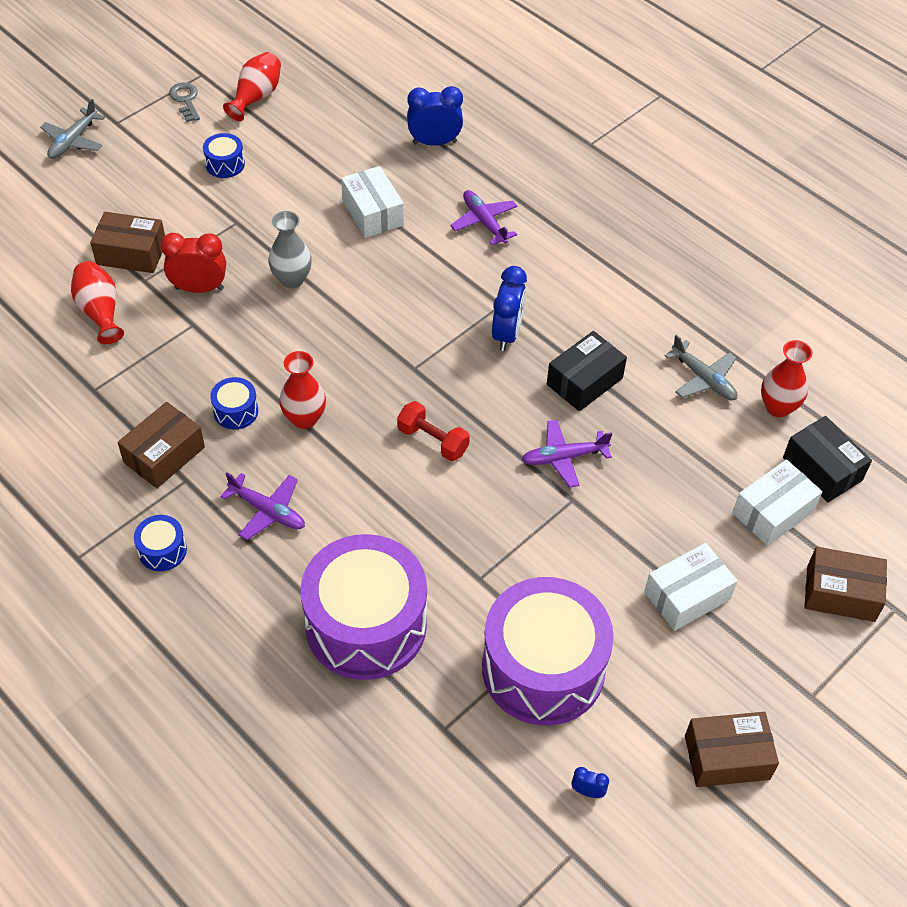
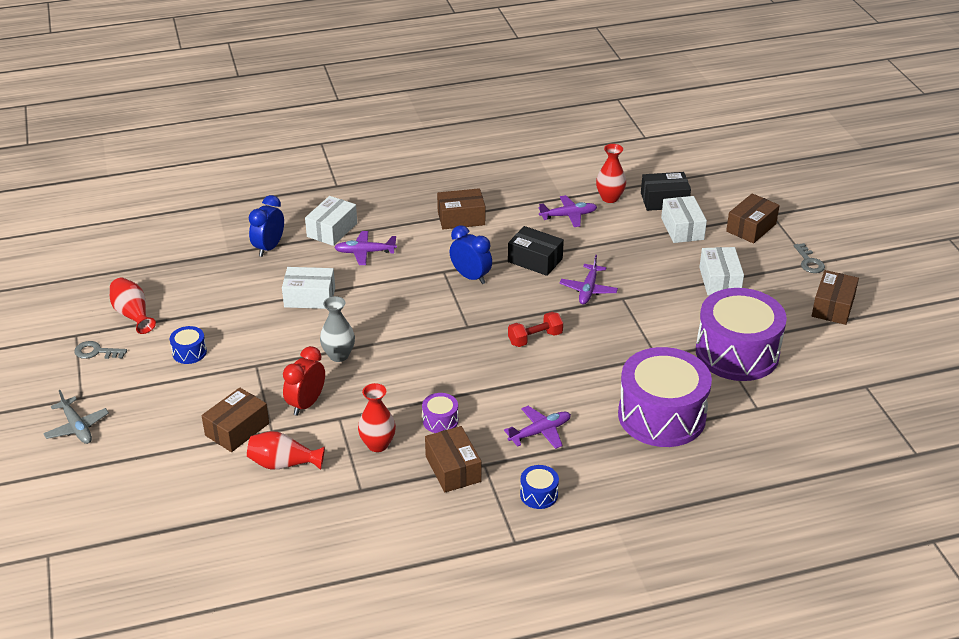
camera: 60 degrees left, 15 degrees down
blue drum [210,377,258,430] -> purple drum [422,393,458,433]
red vase [279,351,326,429] -> red vase moved to [358,383,396,452]
black box [547,331,627,411] -> black box turned 45 degrees counterclockwise [508,226,564,276]
blue clock [571,767,609,798] -> none
grey plane [664,335,738,400] -> purple plane [539,195,597,227]
none -> white box [305,196,357,246]
none -> brown box [437,188,485,229]
none -> grey key [794,243,825,273]

